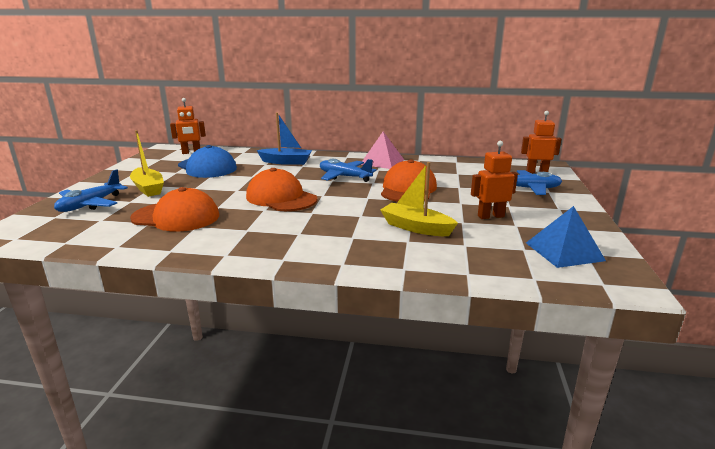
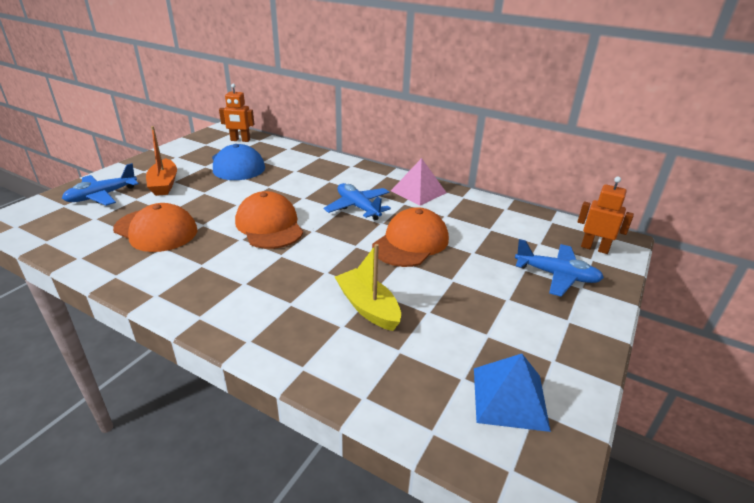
camera: 20 degrees right, 10 degrees up
yellow boat [130,130,164,197] -> orange boat [146,126,177,196]
blue boat [257,113,312,165] -> none
orange robot [471,141,518,219] -> none

